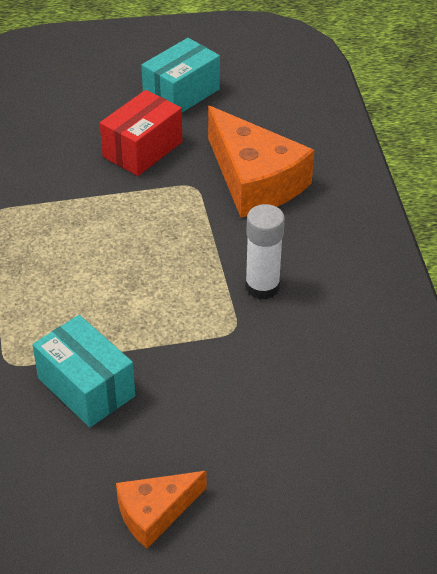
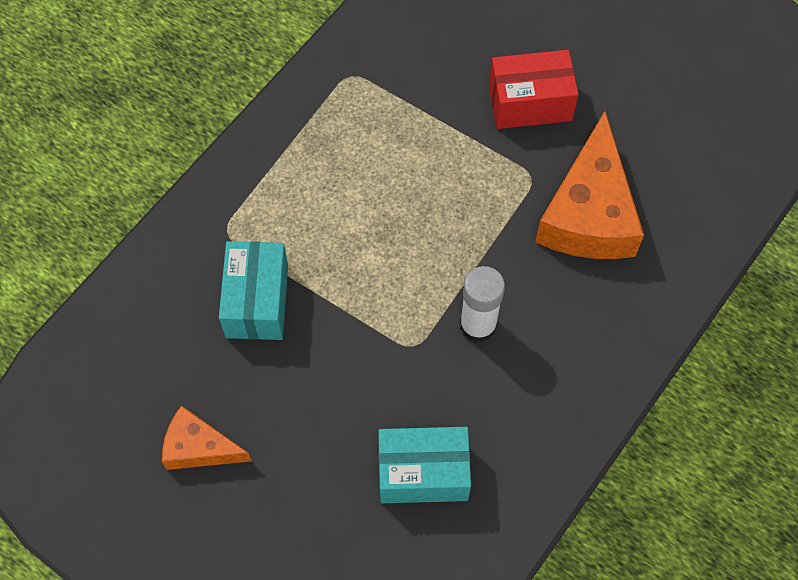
camera: 45 degrees right, 20 degrees up
turquoise box [141,38,220,113] -> turquoise box moved to [378,427,471,503]

